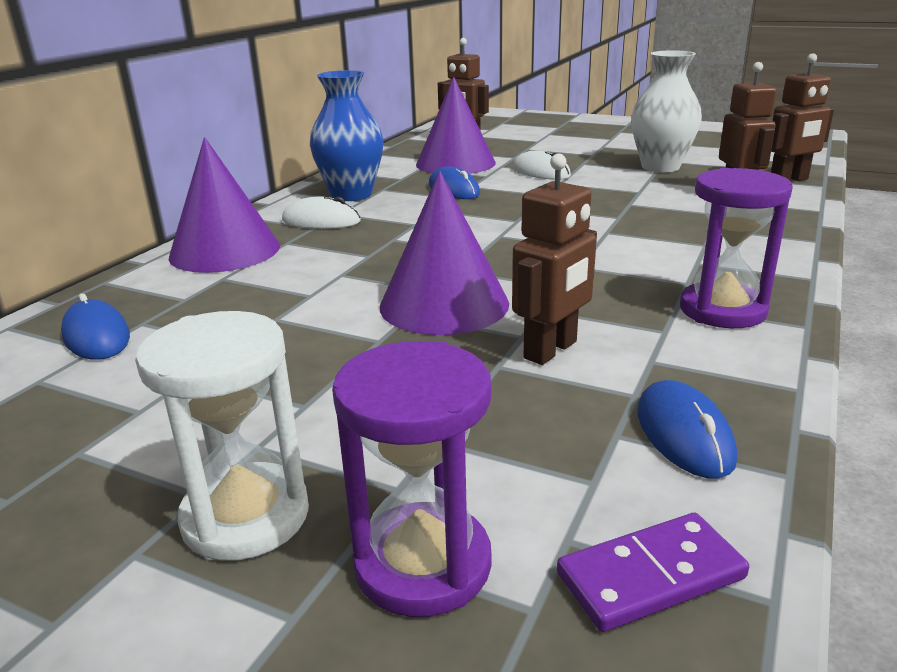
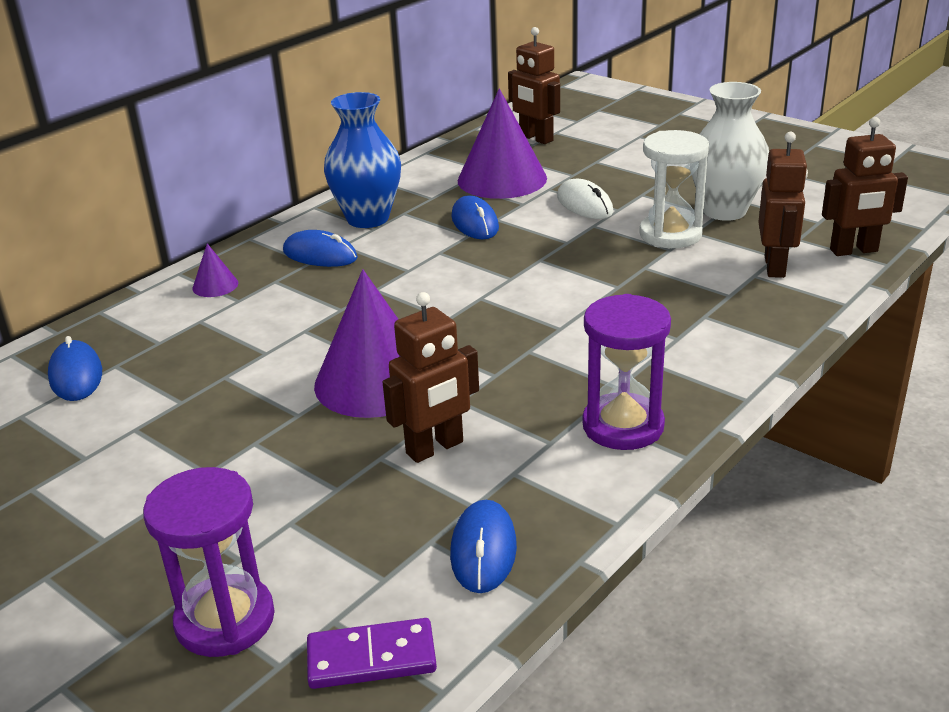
camera: 15 degrees right, 5 degrees up
white hourglass [135,311,309,561] -> white hourglass moved to [639,130,709,248]
purple cone [169,137,280,273] -> purple cone [192,243,238,297], size x0.43
white mouse [282,196,361,229] -> blue mouse [283,230,358,267]

